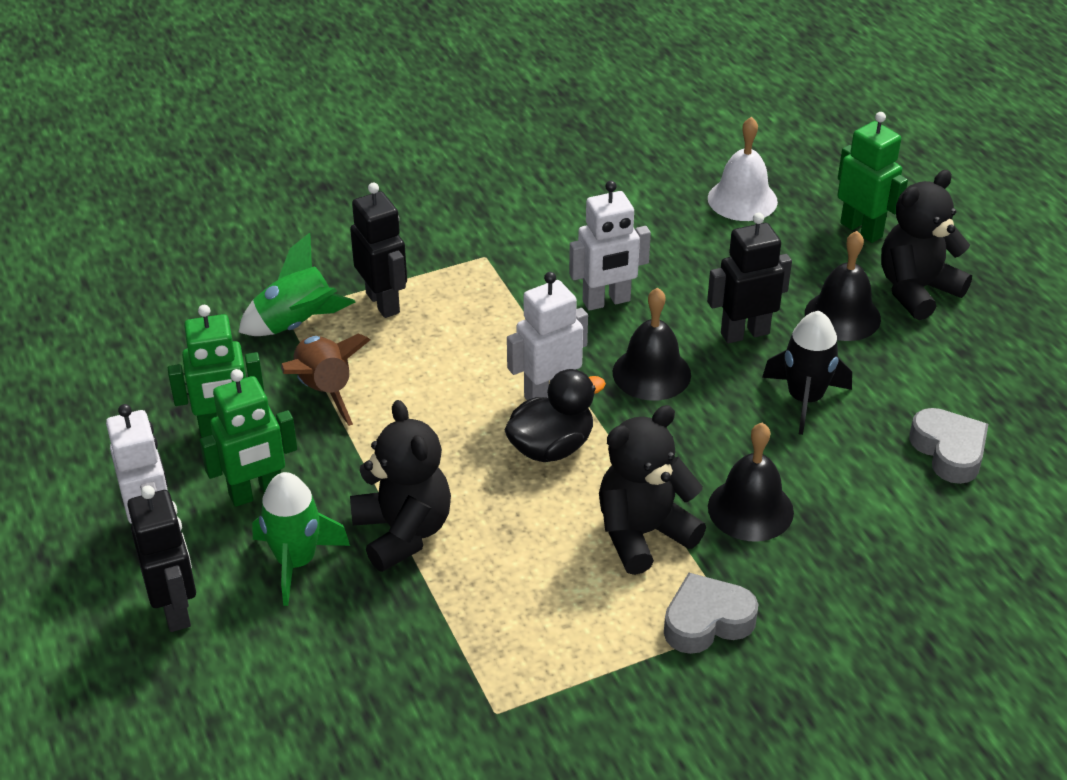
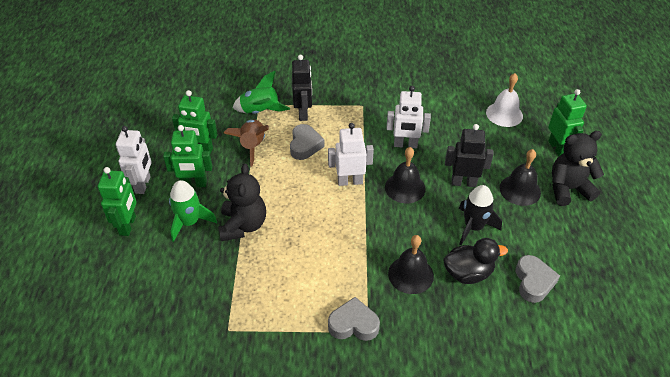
camera: 25 degrees right, 5 degrees up
black robot [127,485,196,632] -> green robot [98,167,137,236]
black duck [504,369,606,462] -> black duck moved to [443,238,508,284]
black teddy bear [599,405,706,575] -> none
none -> grey heart [290,124,325,160]

